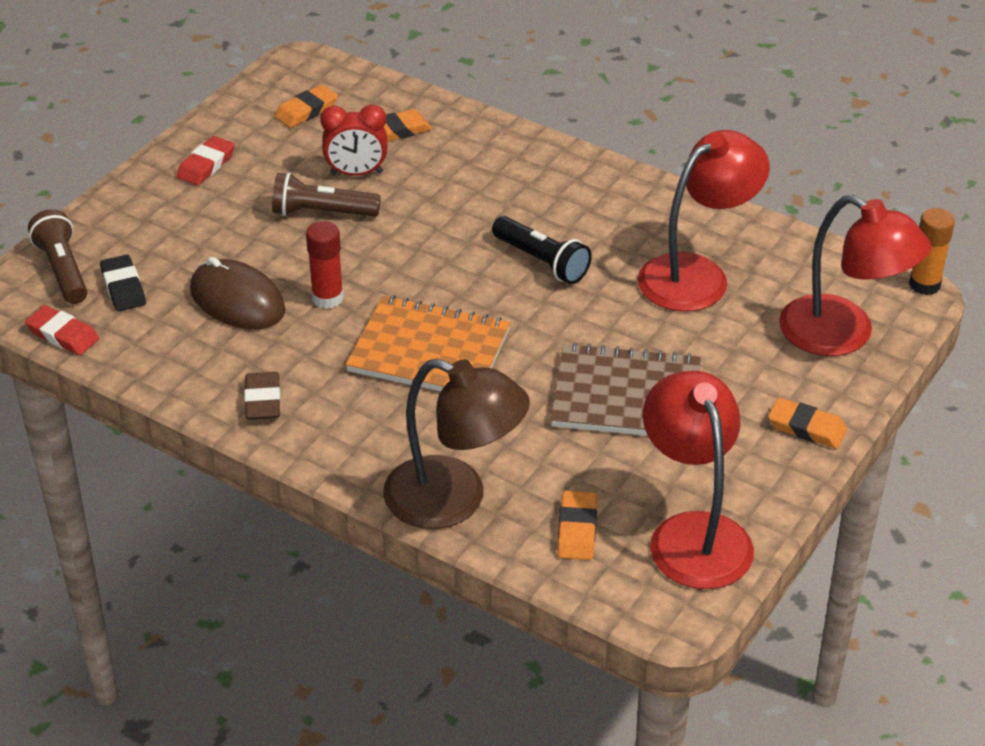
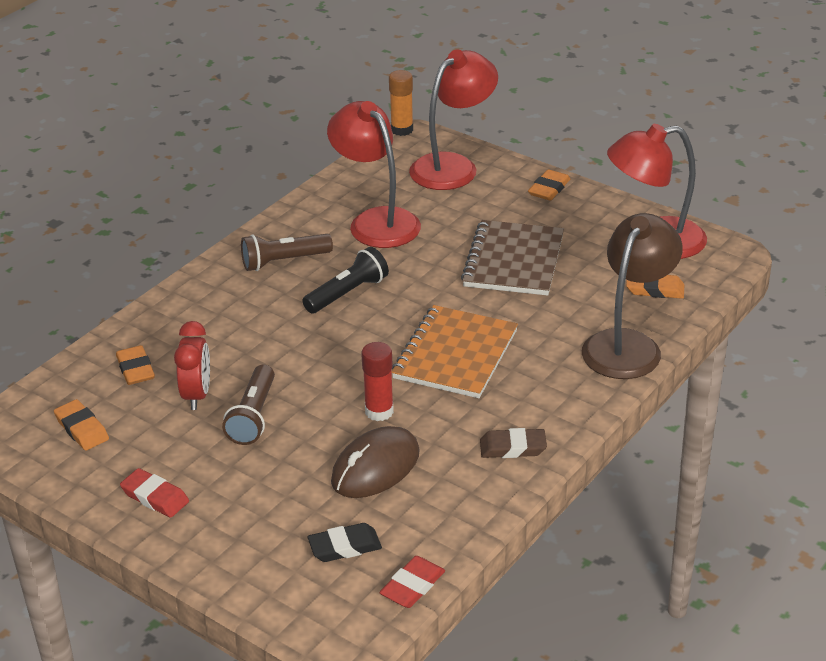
camera: 85 degrees left, 5 degrees down
brown flashlight [28,209,87,304] -> brown flashlight moved to [241,234,333,271]

